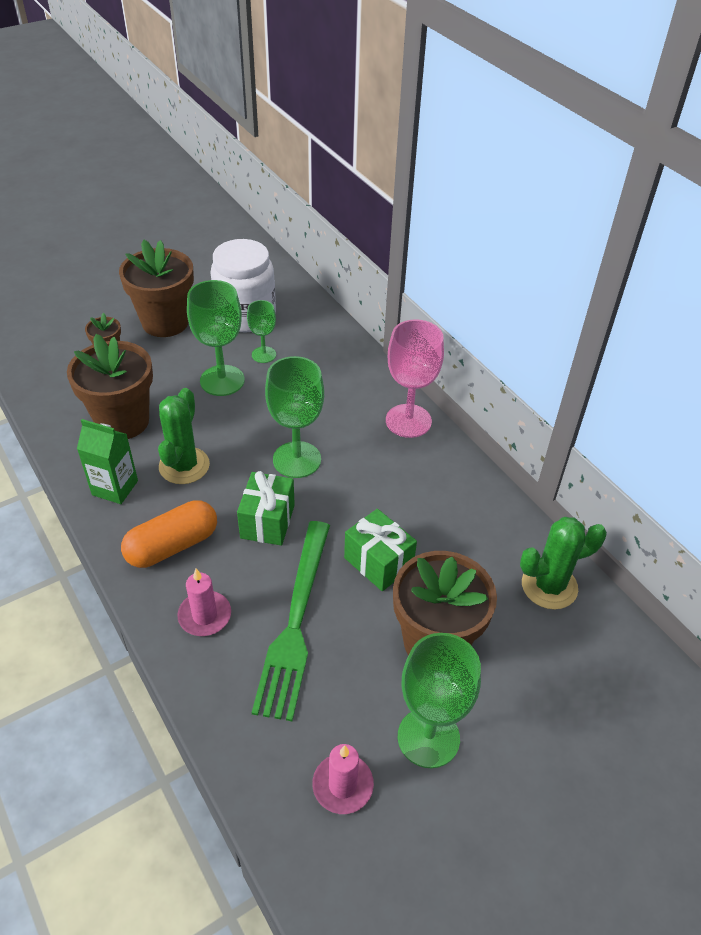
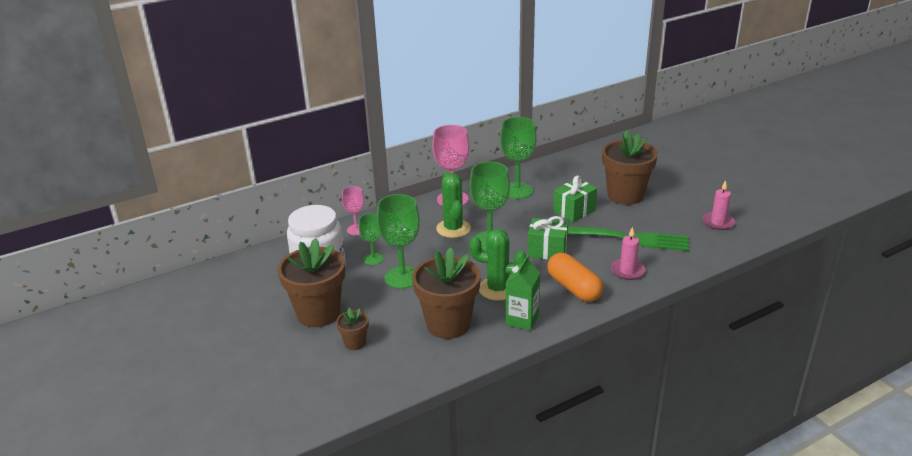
camera: 85 degrees left, 15 degrees down
green goblet [398,633,481,768] -> green goblet moved to [500,117,537,199]
green cactus [520,517,607,610] -> green cactus moved to [436,172,471,238]
none -> pink goblet [342,186,364,235]

